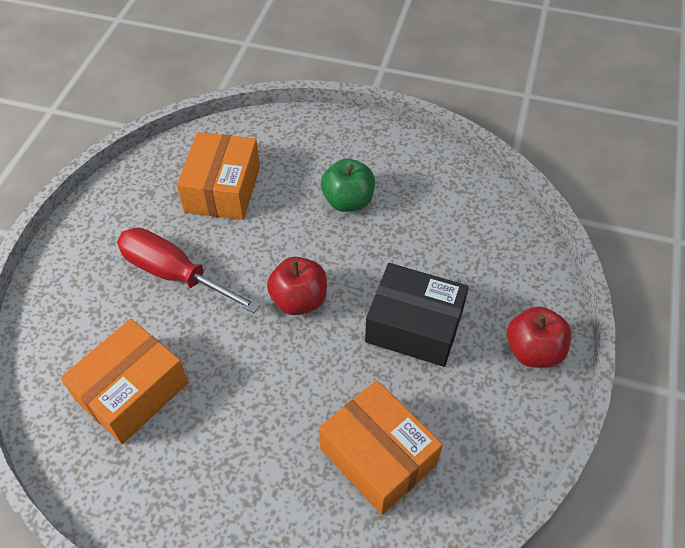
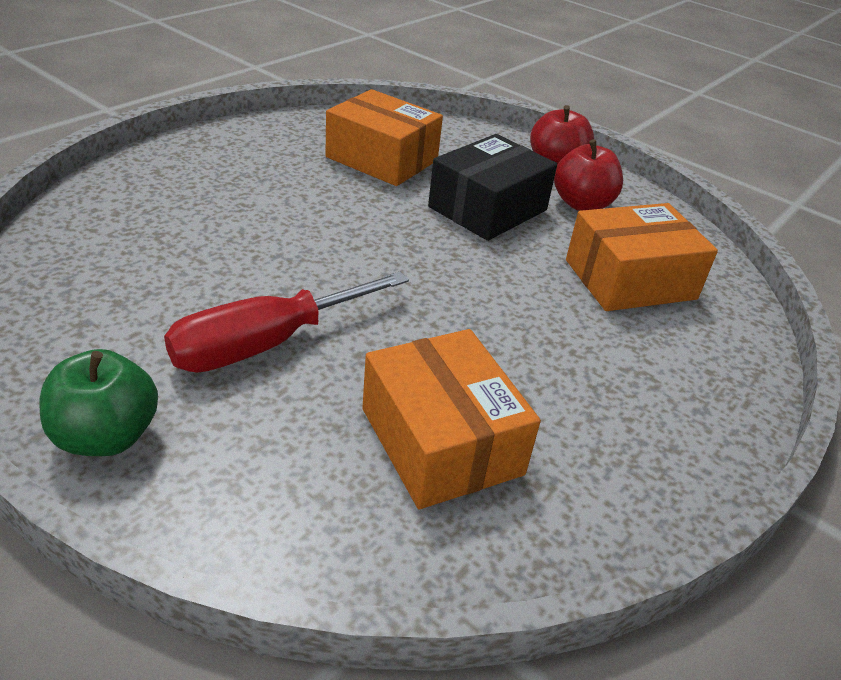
camera: 70 degrees left, 15 degrees down
orange box [177,132,260,220] -> orange box moved to [325,89,443,186]
red apple [267,257,327,315] -> red apple moved to [554,139,623,211]
green apple [321,159,375,212] -> green apple moved to [40,349,158,456]

